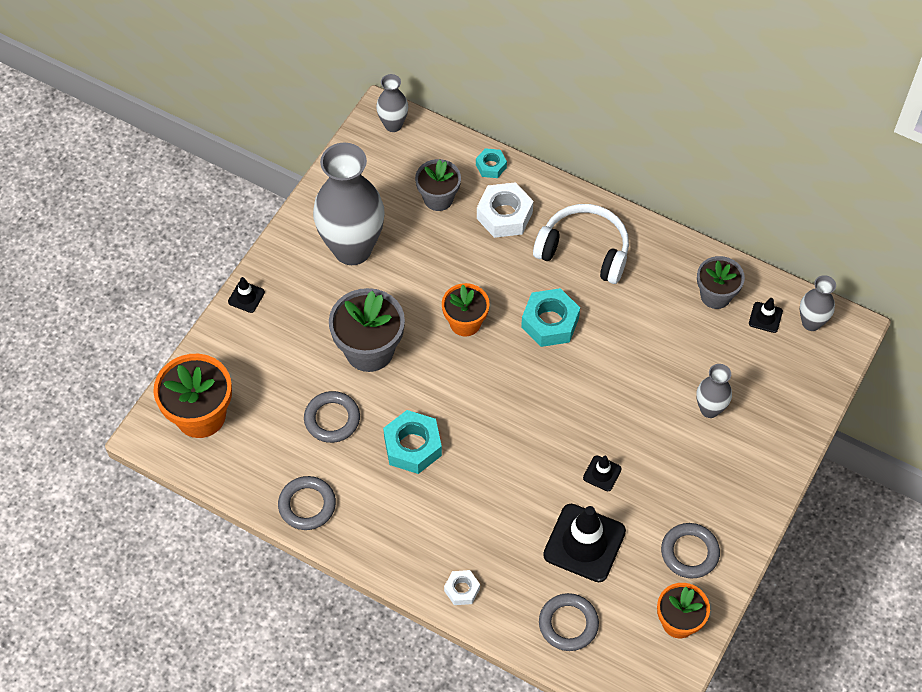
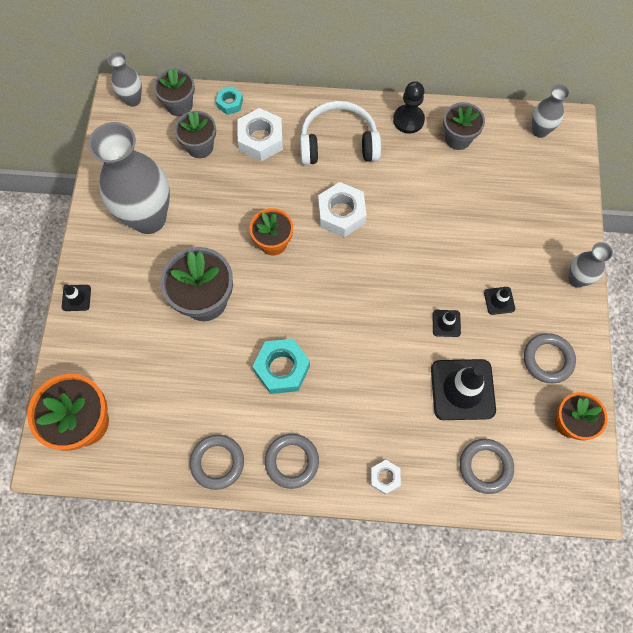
camera: 25 degrees left, 10 degrees up
grey ring [304,391,360,443] -> grey ring moved to [265,434,319,489]
turquoise nut [521,288,580,347] -> white nut [318,182,367,237]
grey vase [696,364,732,418] -> grey vase moved to [568,242,613,288]
black traffic cone [749,298,783,333] -> black traffic cone moved to [484,287,515,315]
none -> grey flower pot [153,69,195,116]
none -> black pawn [393,81,425,134]

